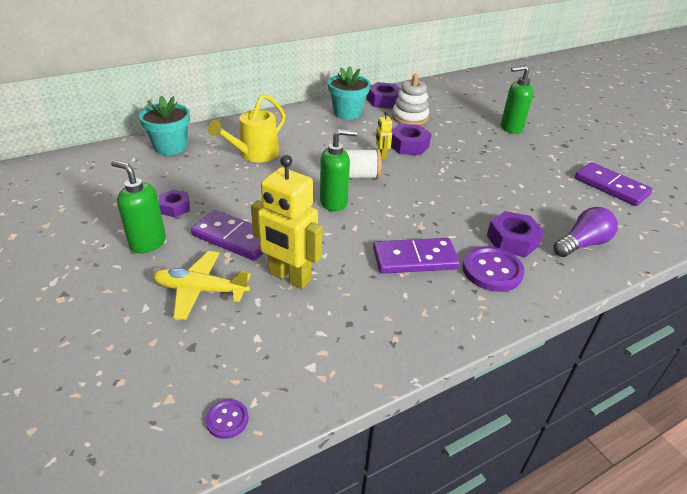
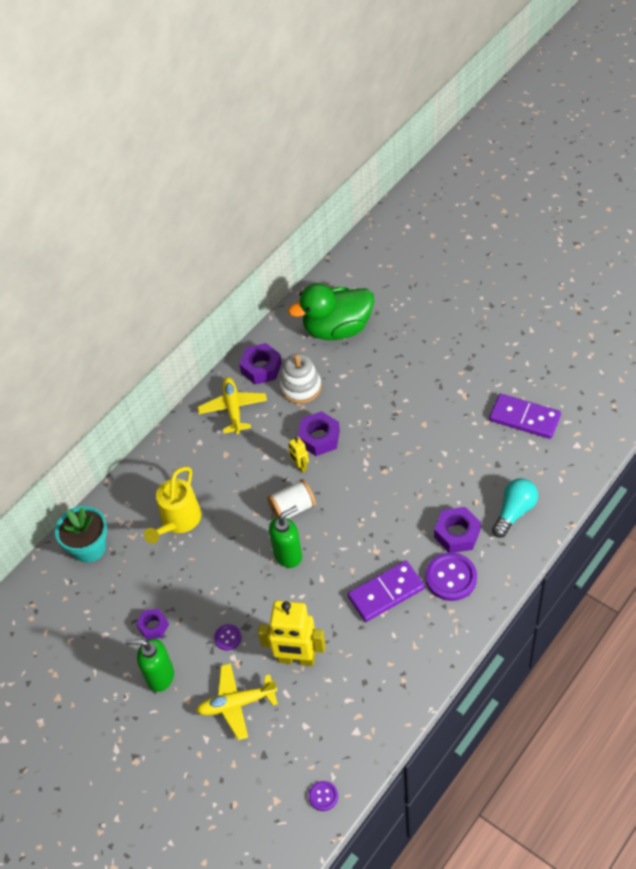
camera: 15 degrees left, 15 degrees up
purple domino [191,210,263,261] -> purple button [214,624,241,650]
turquoise flower pot [328,66,370,120] -> yellow plane [198,377,267,434]
green soap dispenser [501,65,534,134] -> none
purple light bulb [554,207,618,257] -> turquoise light bulb [492,478,538,538]
none -> green duck [288,283,374,340]

